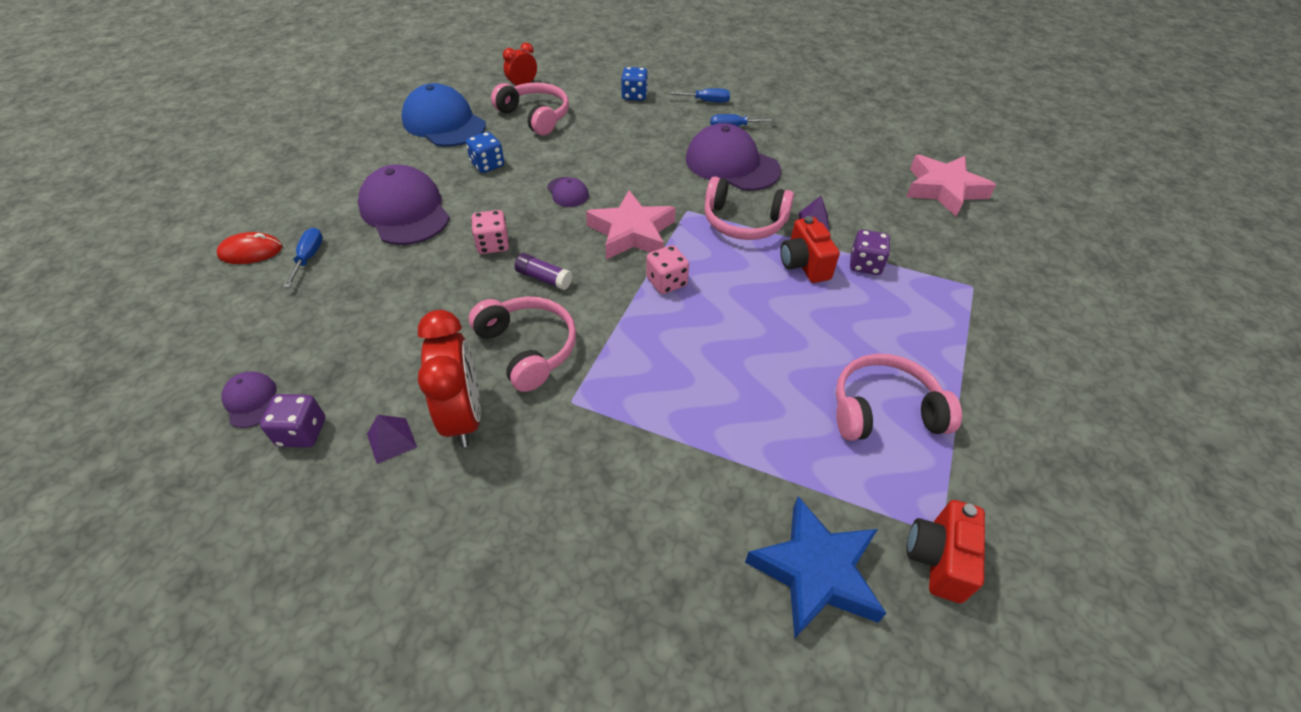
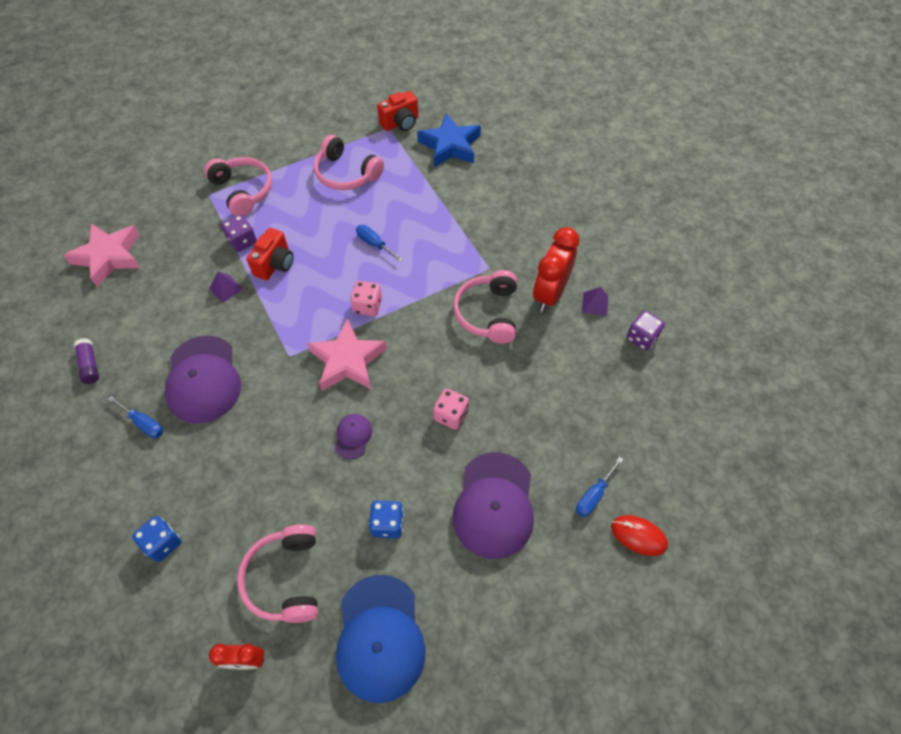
camera: 140 degrees left, 10 degrees up
purple cap [222,372,276,428] -> none
purple glue stick [515,253,572,290] -> purple glue stick moved to [74,338,99,384]
blue screwdriver [668,88,730,102] -> blue screwdriver moved to [356,225,403,262]
pink headphones [704,177,794,240] -> pink headphones moved to [204,157,272,216]

